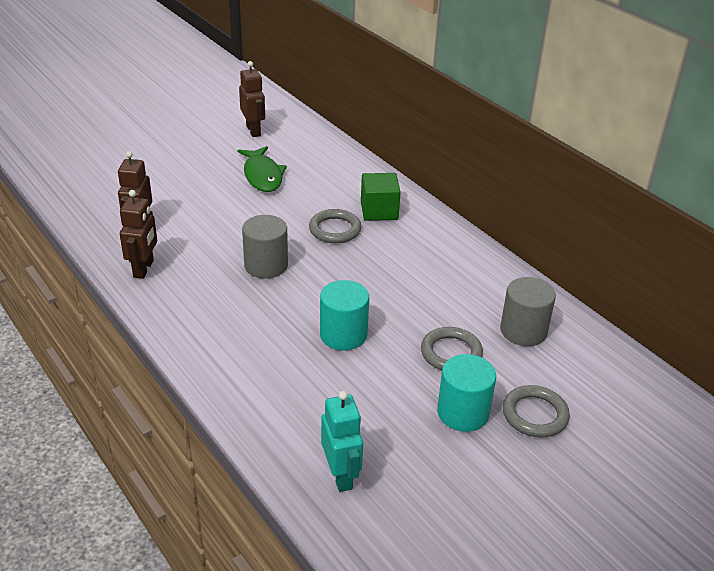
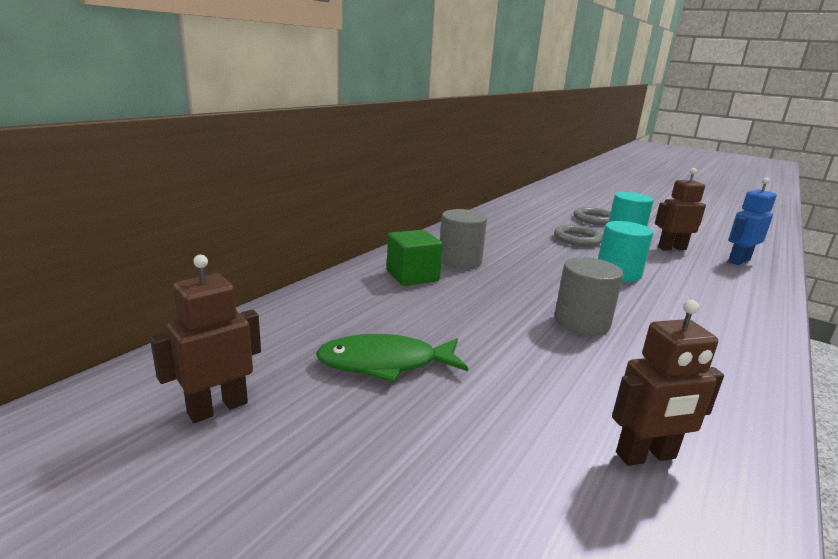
camera: 110 degrees left, 15 degrees down
brown robot [120,190,157,279] -> brown robot moved to [655,168,706,250]
green fish [238,146,287,192] -> green fish turned 150 degrees counterclockwise [316,334,468,383]
grey ring [309,209,362,243] -> none
turquoise robot [321,391,363,492] -> blue robot [728,178,777,265]
grey cylinder [500,277,556,346] -> grey cylinder moved to [440,209,487,269]

